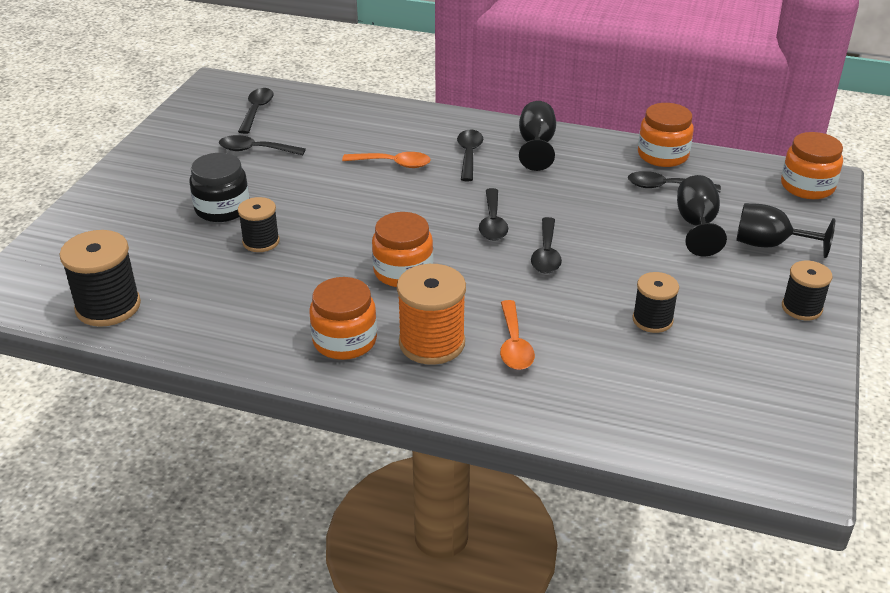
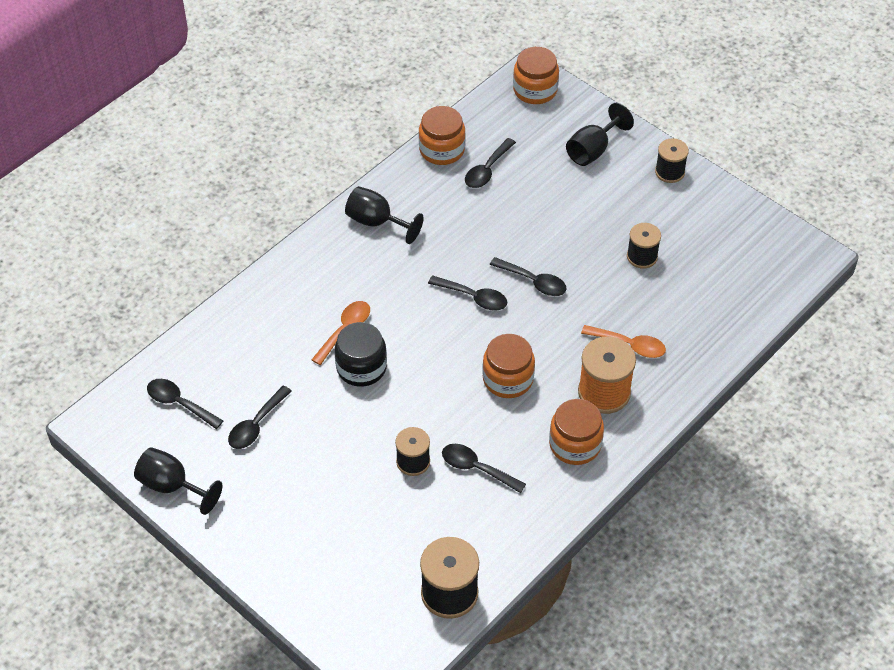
camera: 65 degrees left, 15 degrees up
black jar [189,153,249,222] -> black jar moved to [335,322,387,387]
black spoon [457,130,483,181] -> black spoon moved to [442,444,526,493]
black goblet [677,175,727,257] -> black goblet moved to [134,447,223,515]

